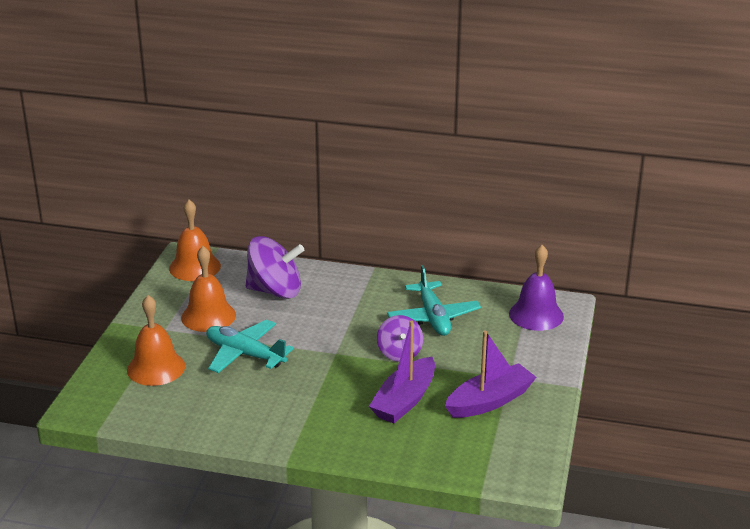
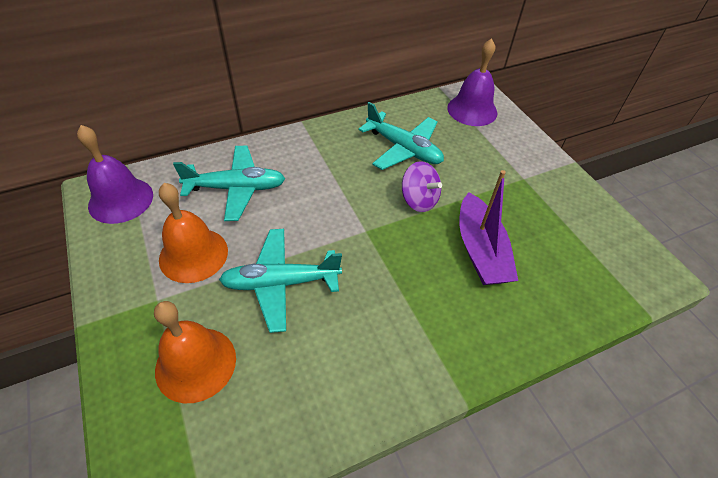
camera: 40 degrees left, 20 degrees up
orange bell [169,200,221,281] -> purple bell [77,125,153,224]
purple spinning top [246,236,304,299] -> turquoise plane [173,146,285,221]
purple boat [445,331,537,418] -> none

